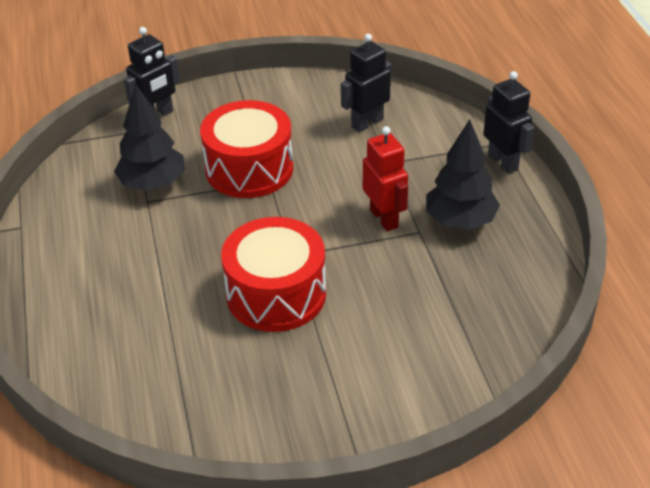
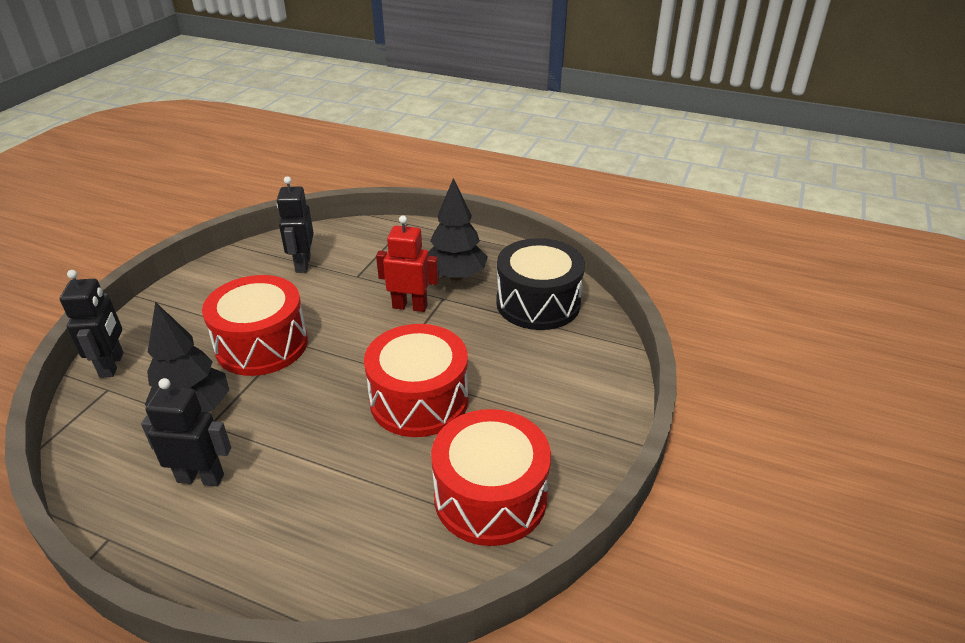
camera: 55 degrees left, 5 degrees down
black robot [483,71,534,174] -> black robot moved to [141,378,231,486]
none -> red drum [431,409,551,546]
none -> black drum [496,238,585,330]

